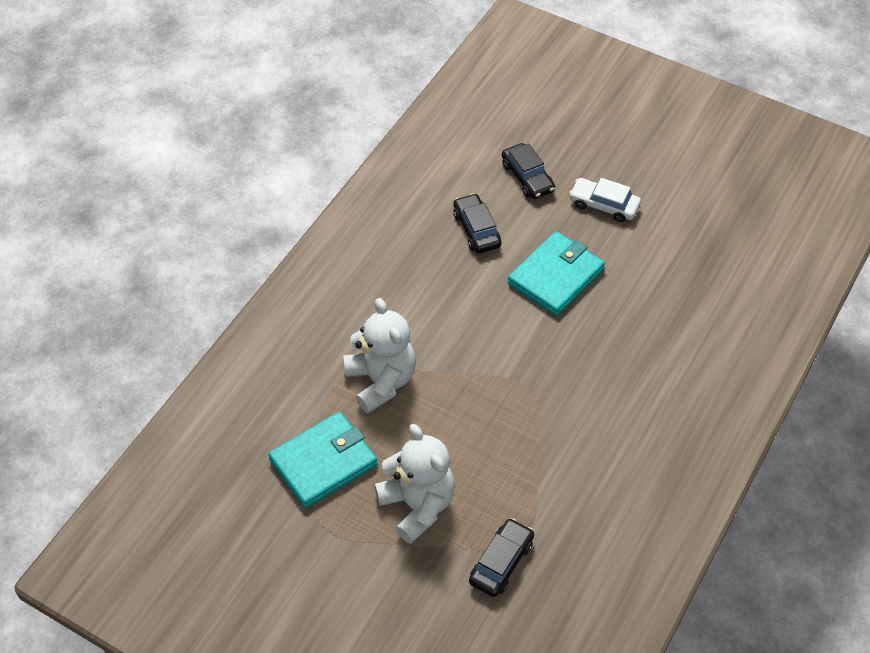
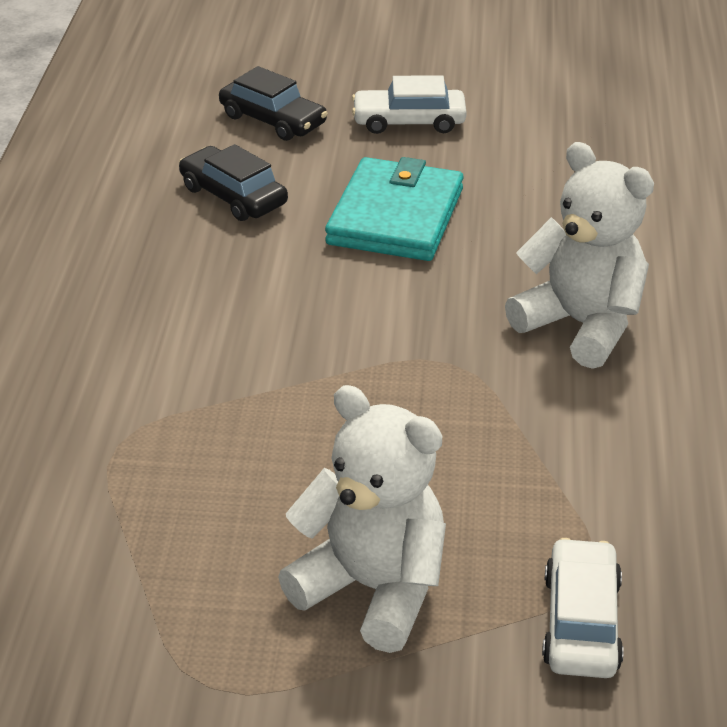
camera: 25 degrees left, 15 degrees down
turquoise wallet [268,411,378,508] -> none
white teddy bear [343,298,416,413] -> white teddy bear moved to [505,142,654,369]
black car [469,518,534,597] -> white car [542,538,624,678]

